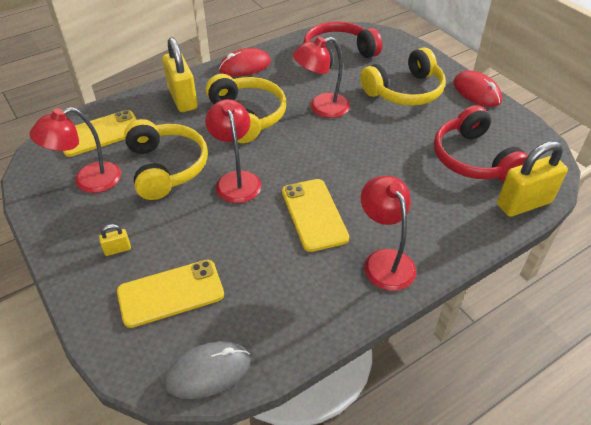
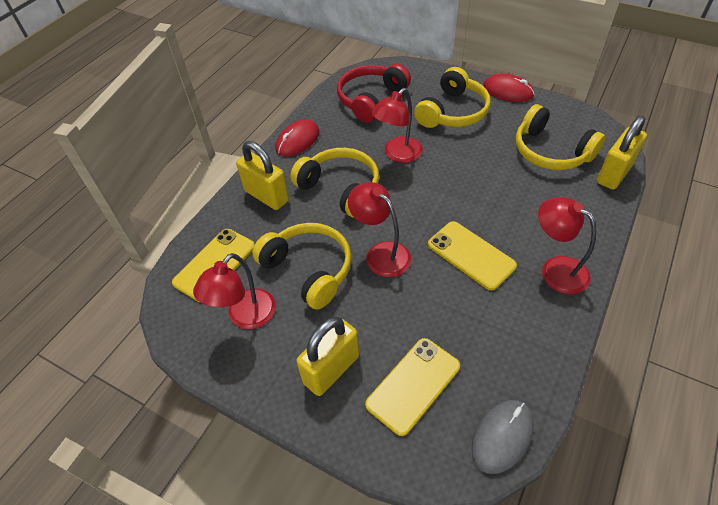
camera: 25 degrees left, 5 degrees up
yellow padlock [99,224,131,256] -> yellow padlock [296,317,359,396], size x2.30
red headphones [434,105,528,182] -> yellow headphones [515,104,605,170]

